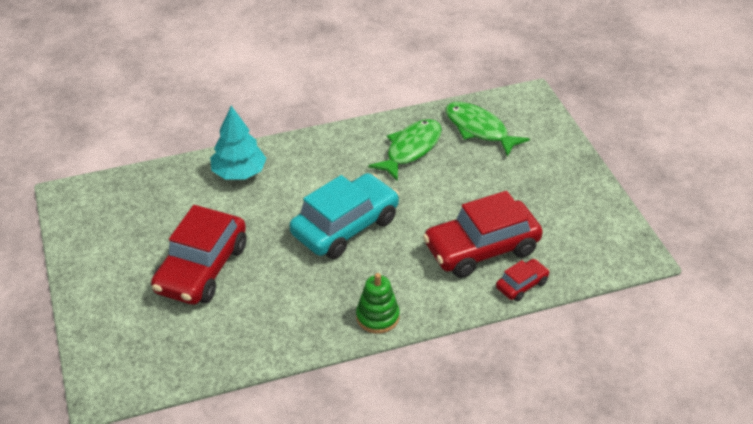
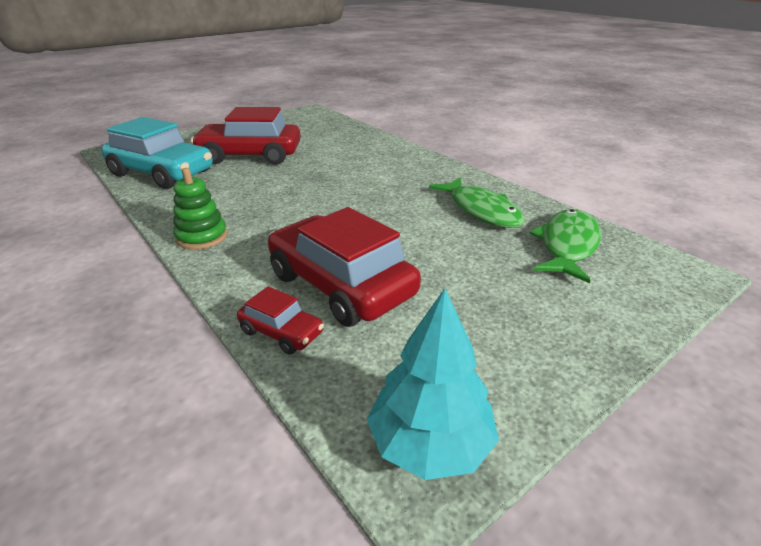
camera: 70 degrees right, 10 degrees down
turquoise tree [210,106,266,180] -> turquoise tree moved to [367,288,499,480]
turquoise car [289,173,399,259] -> turquoise car moved to [101,117,213,189]
green fish [368,119,442,181] -> green fish turned 45 degrees clockwise [429,177,525,228]

